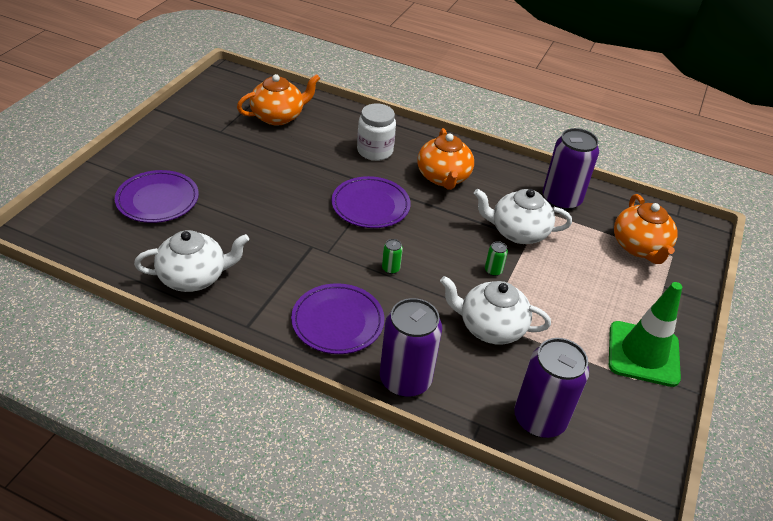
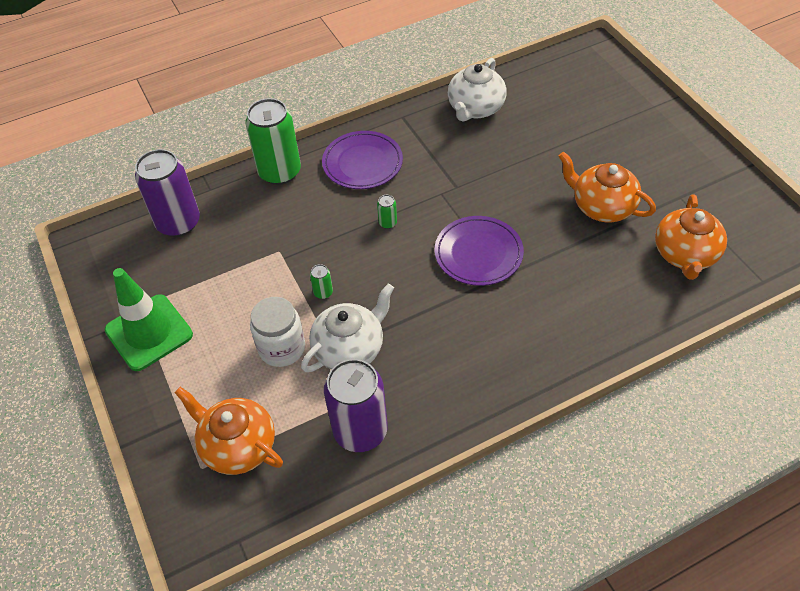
camera: 135 degrees right, 10 degrees up
purple plate [115,170,199,223] -> none
white jar [357,103,396,161] -> white jar moved to [250,297,305,367]
purple can [380,298,442,397] -> green can [245,98,301,185]
orange teapot [417,128,474,190] -> orange teapot moved to [558,152,656,222]
white teapot [440,276,551,345] -> none

